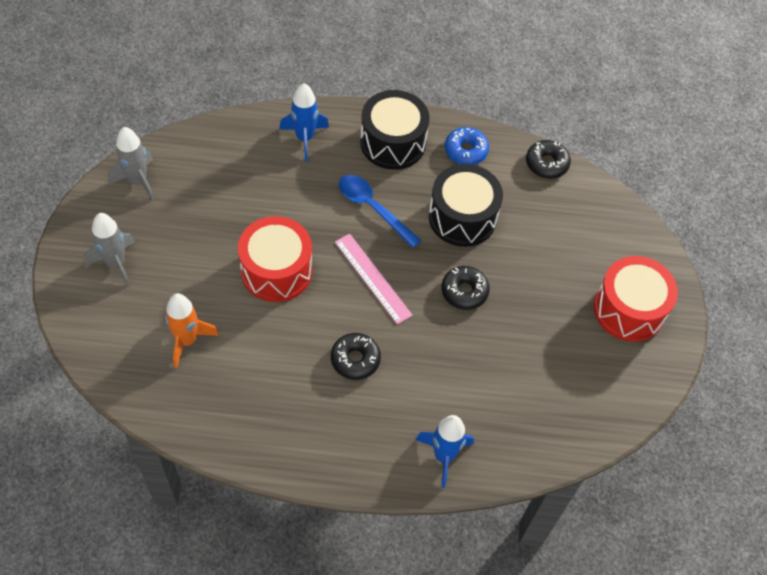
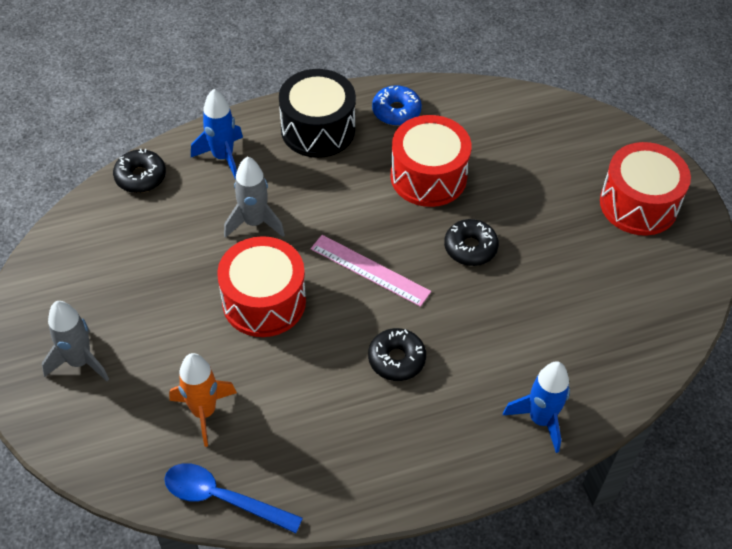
camera: 20 degrees left, 5 degrees down
grey rocket [108,127,155,201] -> grey rocket moved to [224,156,285,238]
blue spoon [339,175,422,248] -> blue spoon moved to [164,463,303,533]
black drum [429,164,503,247] -> red drum [390,115,472,207]
black donut [526,140,571,179] -> black donut moved to [113,149,166,193]

